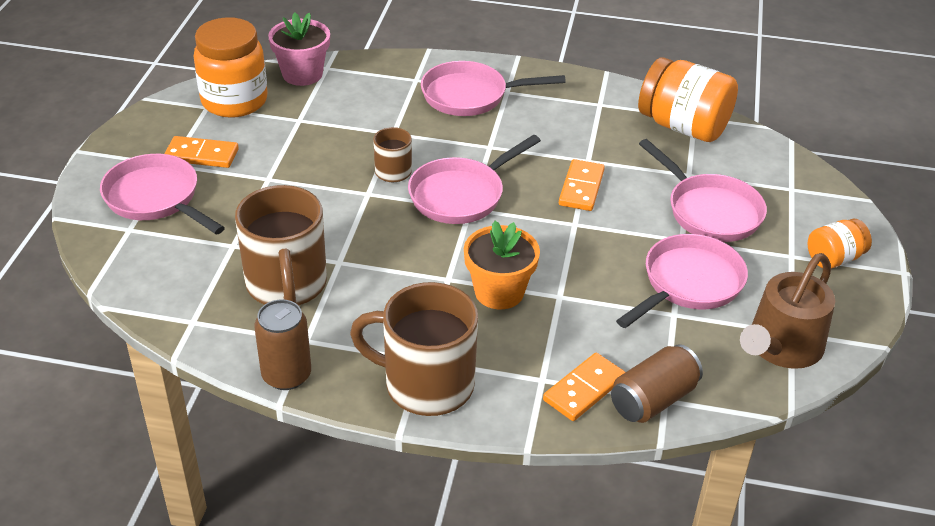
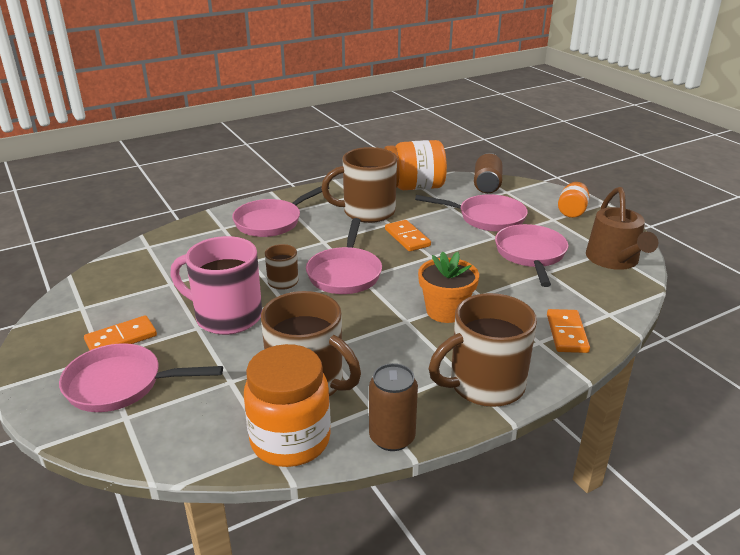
camera: 40 degrees left, 10 degrees down
orange jar [194,17,268,118] -> orange jar moved to [244,344,331,467]
pink flower pot [268,13,330,86] -> none
brown can [611,344,703,423] -> brown can moved to [474,153,503,193]
none -> pink mug [170,236,262,335]
none -> brown mug [321,147,397,223]

